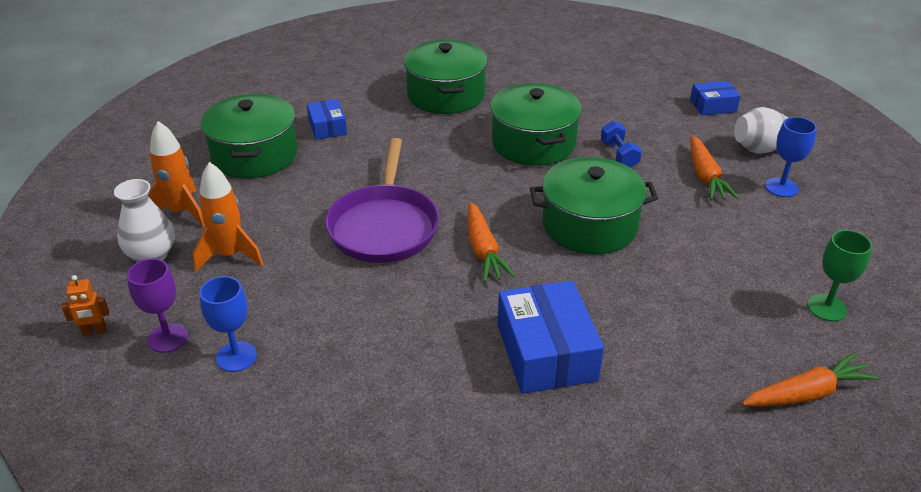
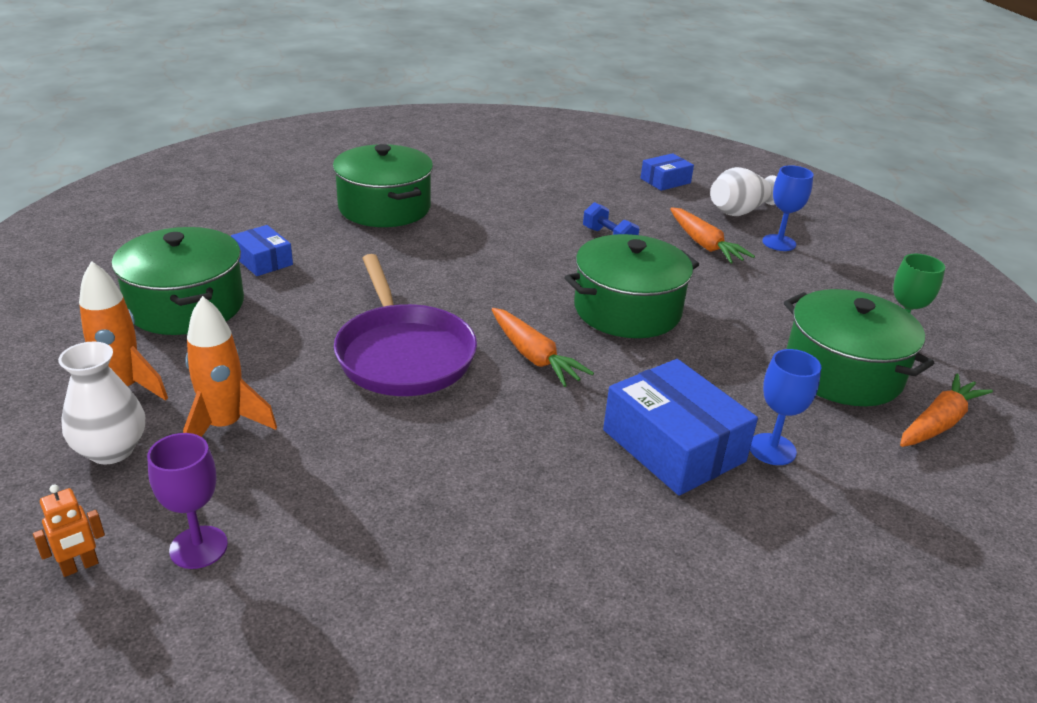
camera: 25 degrees left, 5 degrees down
blue goblet [199,276,257,372] -> blue goblet moved to [750,349,821,465]
green pot [490,83,582,166] -> green pot moved to [784,289,934,406]

